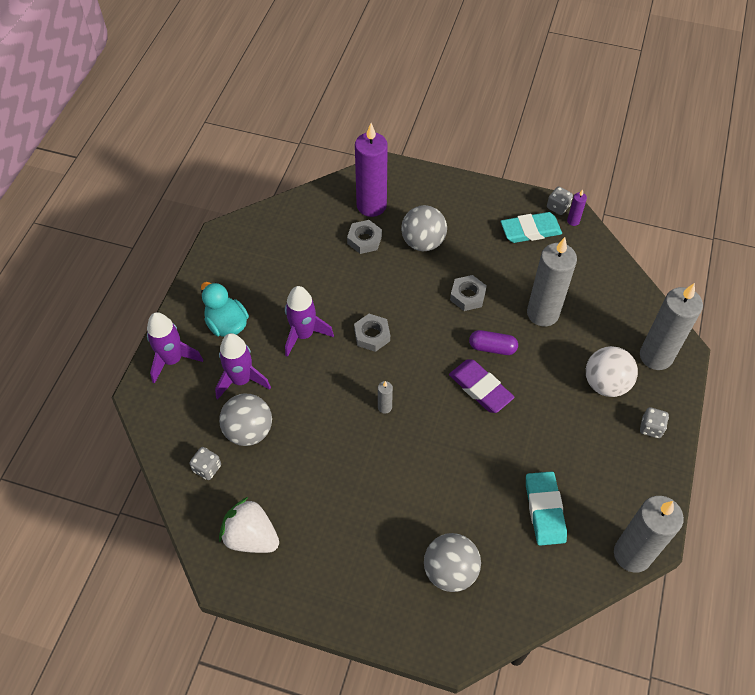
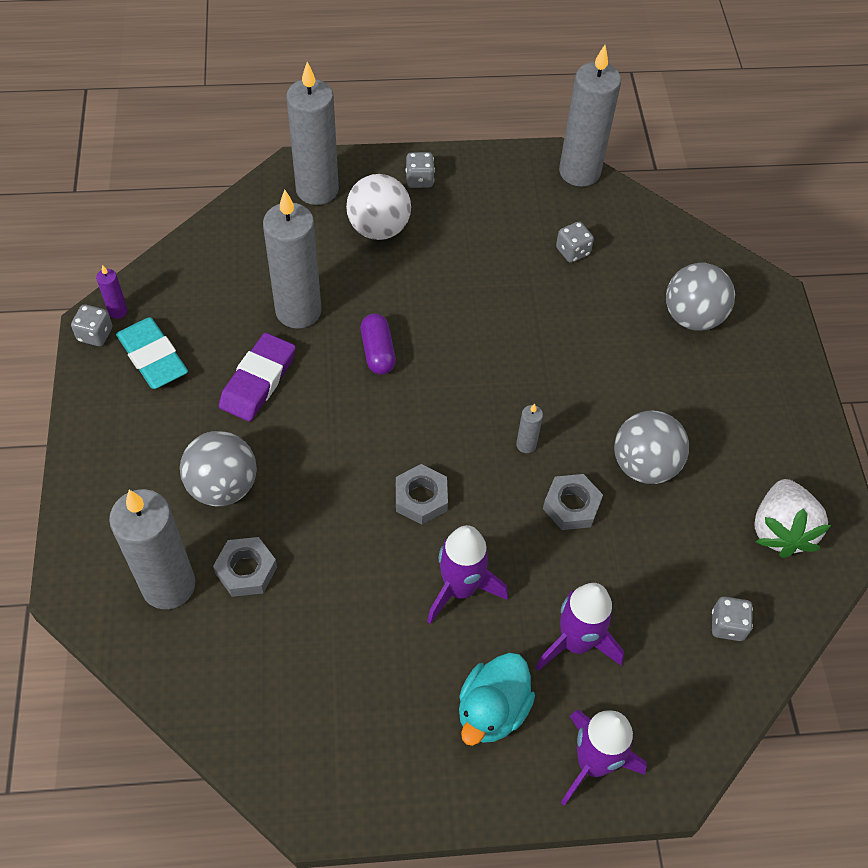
camera: 115 degrees left, 0 degrees up
grey ball [219,394,272,446] -> grey ball moved to [614,411,689,484]
purple candle [355,123,388,217] -> grey candle [109,489,195,609]
purple eraser [449,359,514,413] -> purple eraser moved to [219,333,296,421]
grey nut [450,275,487,311] -> grey nut moved to [543,474,603,530]
turquoise eraser [526,471,567,546] -> grey dice [556,222,594,263]

